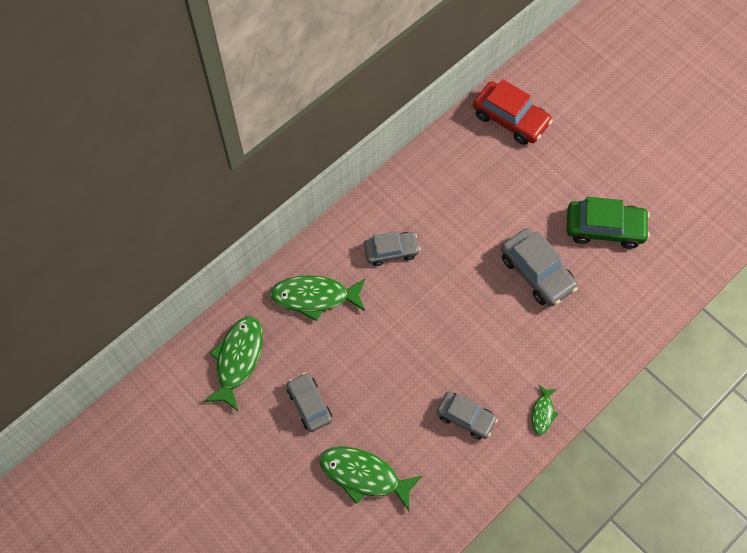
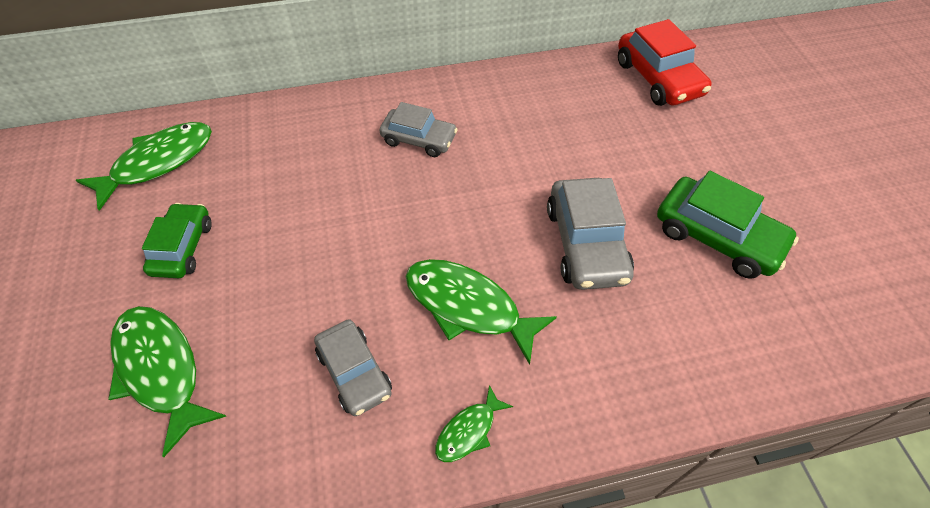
camera: 30 degrees right, 10 degrees down
green fish [270,275,365,321] -> green fish moved to [406,259,557,365]
grey car [287,372,332,432] -> green car [142,203,212,278]

